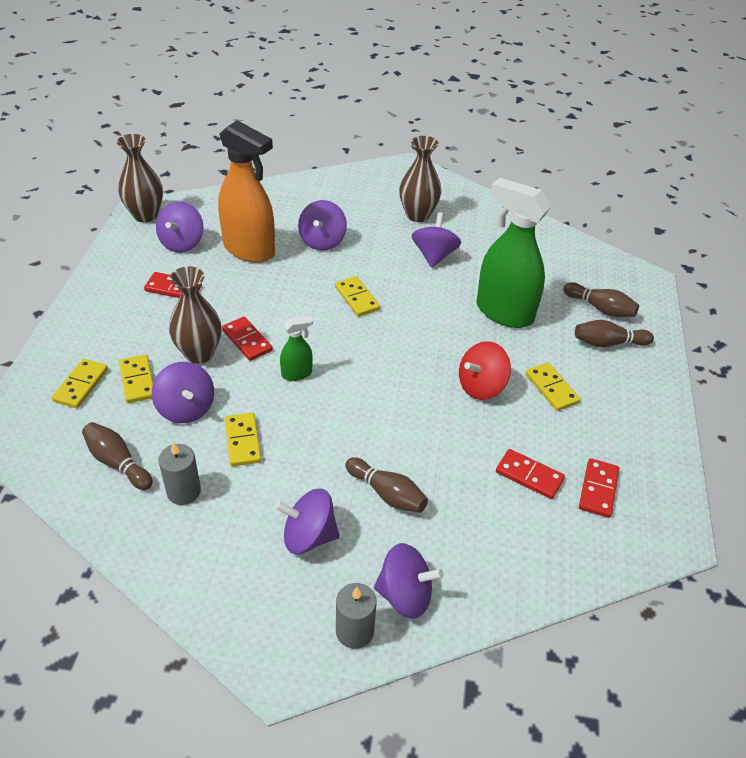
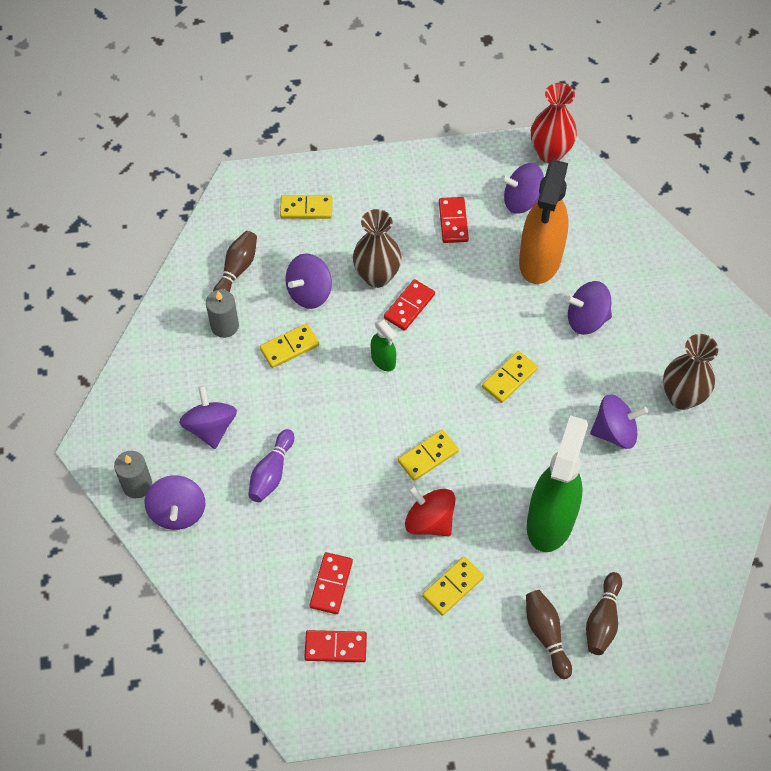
camera: 75 degrees right, 15 degrees up
brown vase [117,134,163,223] -> red vase [531,83,577,163]
yellow domino [119,355,153,403] -> yellow domino moved to [398,430,459,481]
brown bowling pin [345,457,428,513] -> purple bowling pin [248,429,294,502]

